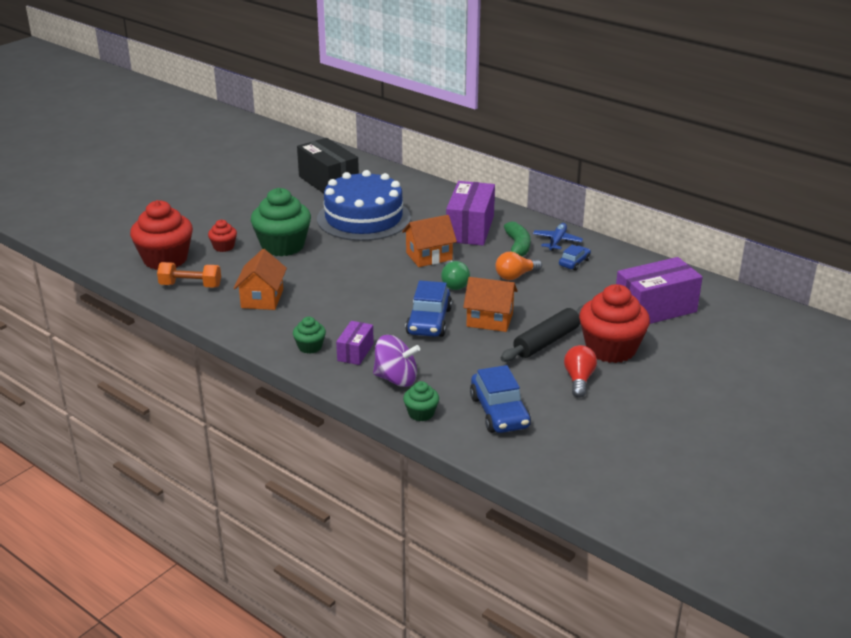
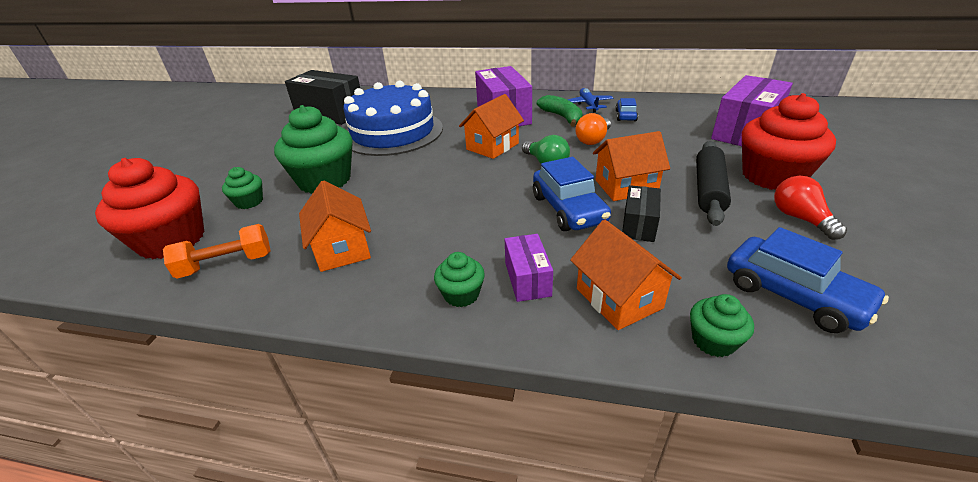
camera: 25 degrees left, 5 degrees up
red cupcake [208,220,237,252] -> green cupcake [222,167,263,209]
purple spinning top [373,335,420,387] -> orange house [570,219,682,330]
none -> black box [622,185,661,242]

